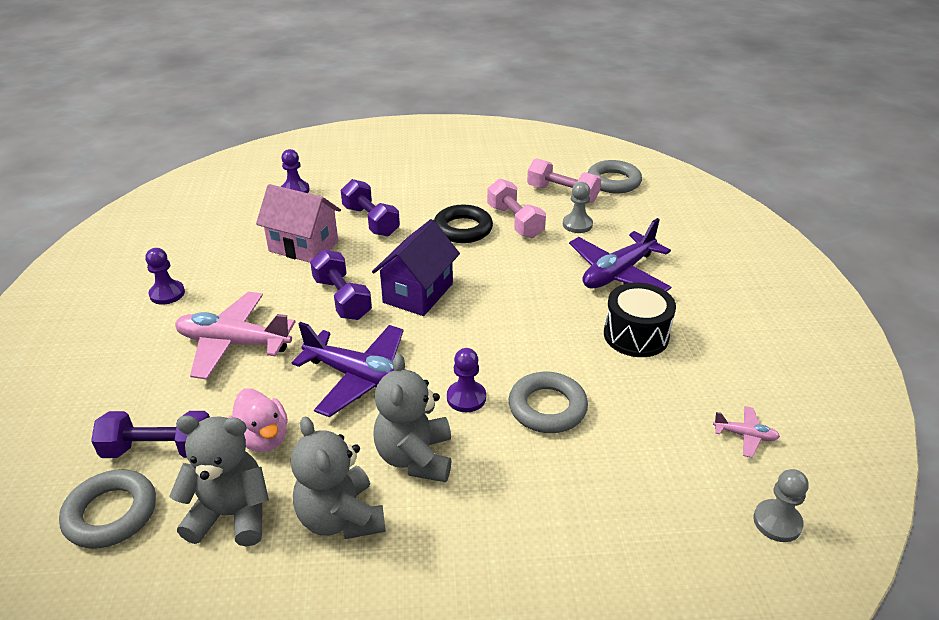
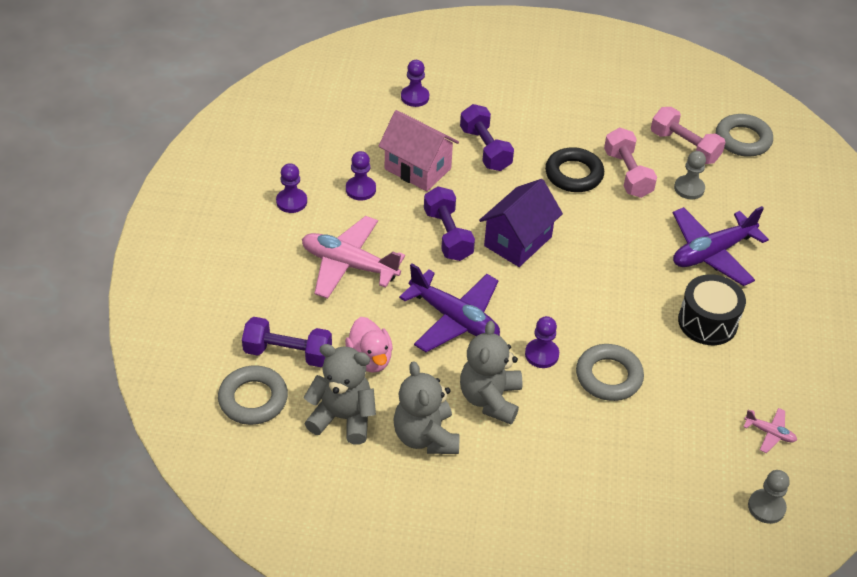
camera: 10 degrees right, 10 degrees up
none -> purple pawn [346,151,376,200]

